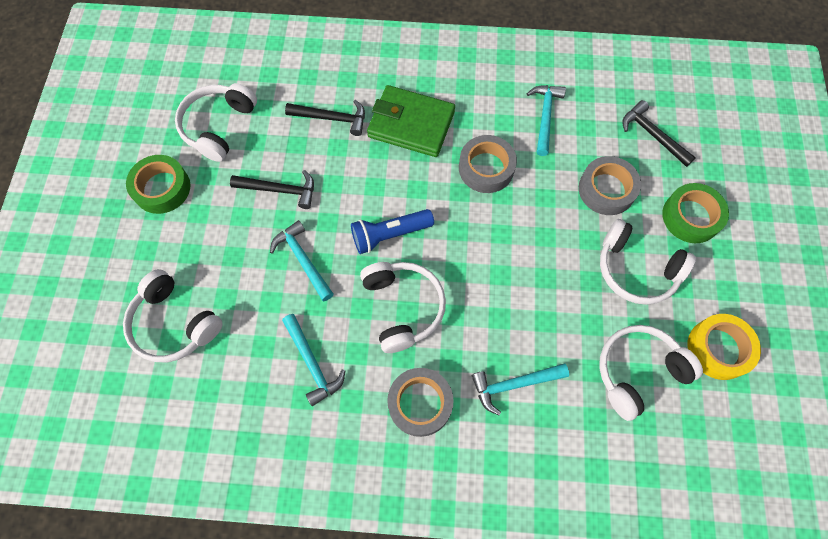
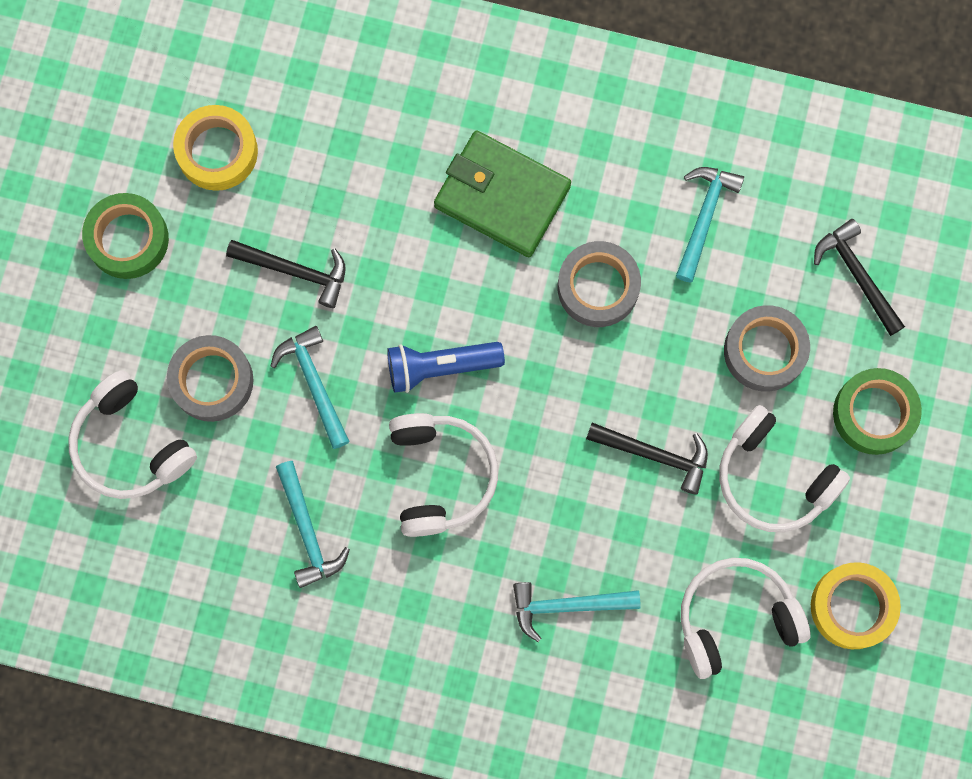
camera: 10 degrees right, 10 degrees up
white headphones [175,83,257,162] -> yellow tape [173,105,258,191]
black hammer [285,100,365,136] -> black hammer moved to [586,423,708,495]
grey tape [387,368,453,437] -> grey tape moved to [167,335,254,422]

